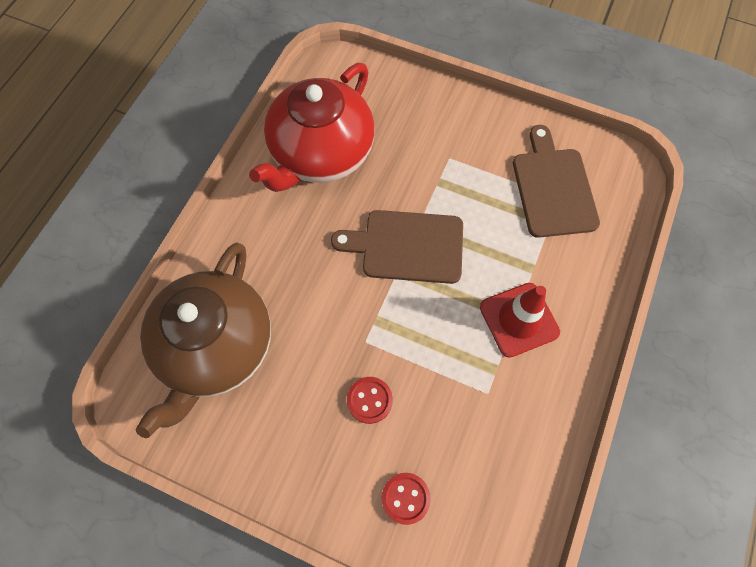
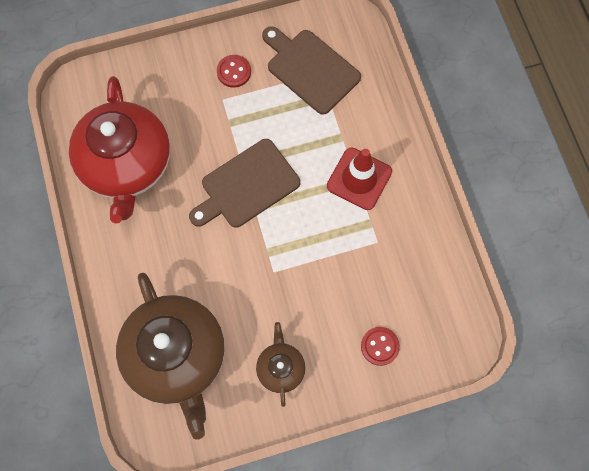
camera: 40 degrees left, 5 degrees up
red button [347,377,393,424] -> red button moved to [217,55,251,88]
none -> brown teapot [256,322,306,407]

